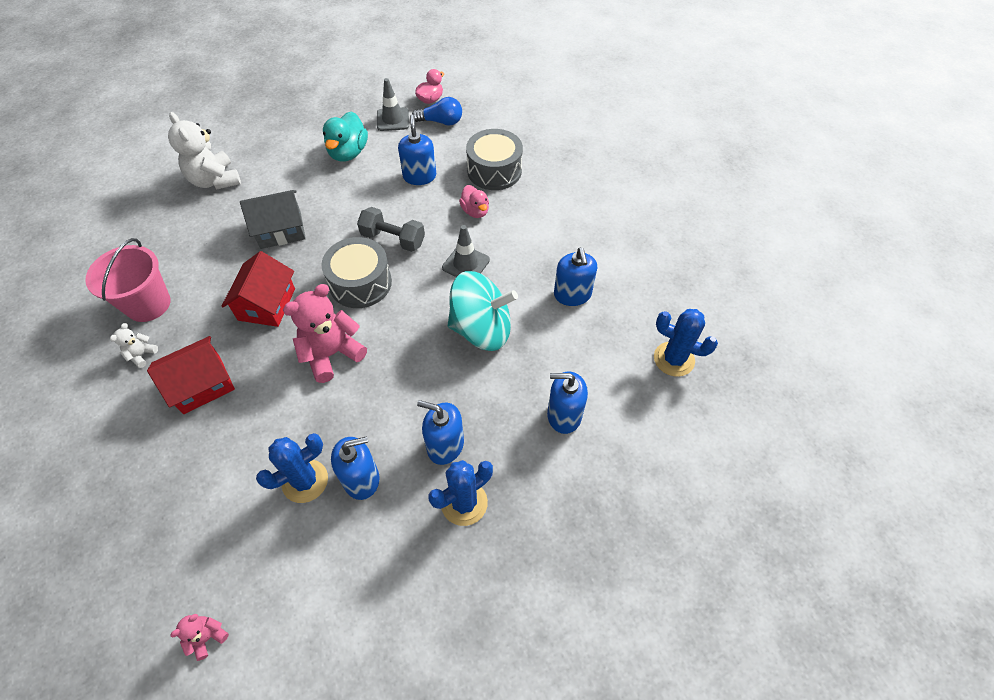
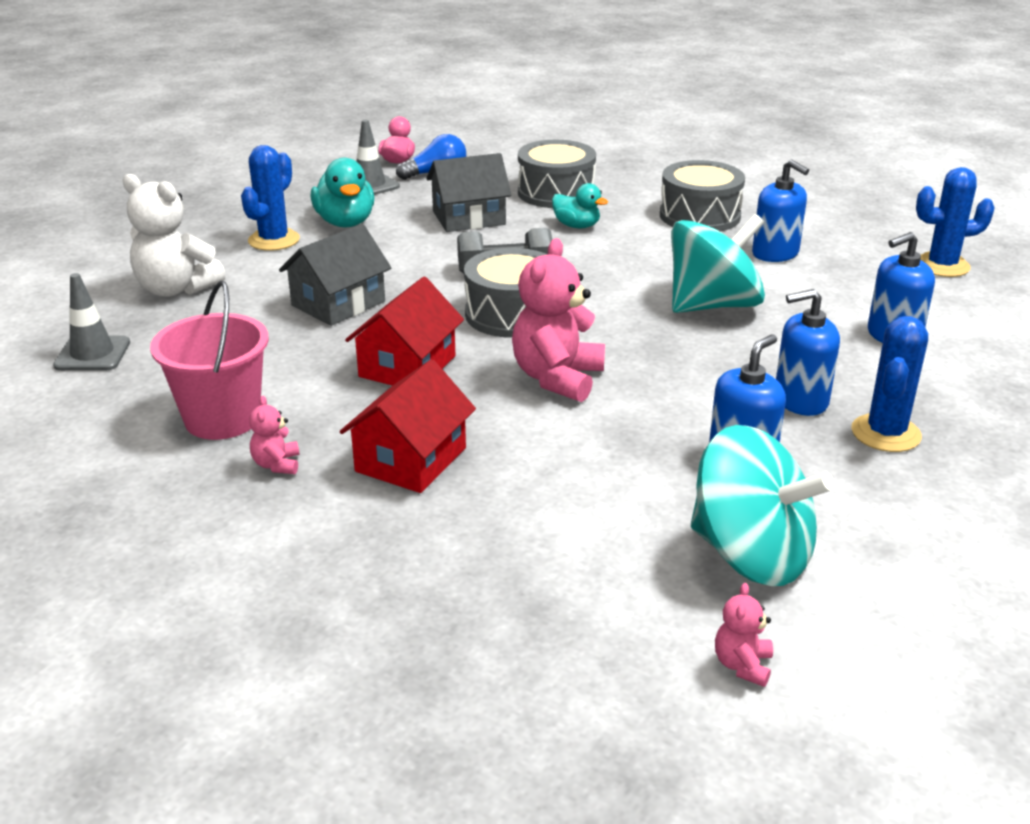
camera: 30 degrees left, 25 degrees down
white teddy bear [110,323,158,368] -> pink teddy bear [249,396,299,474]
red house [222,251,295,327] -> red house turned 45 degrees clockwise [345,277,464,386]
blue cactus [256,433,328,503] -> blue cactus moved to [241,145,300,251]
blue soap dispenser [398,114,436,185] -> grey house [426,153,511,232]
grey traffic cone [442,225,490,277] -> grey traffic cone moved to [53,273,130,371]
pink duck [459,185,489,218] -> turquoise duck [552,183,608,228]
none -> grey drum [660,160,745,232]
none -> turquoise spinning top [691,425,834,586]

